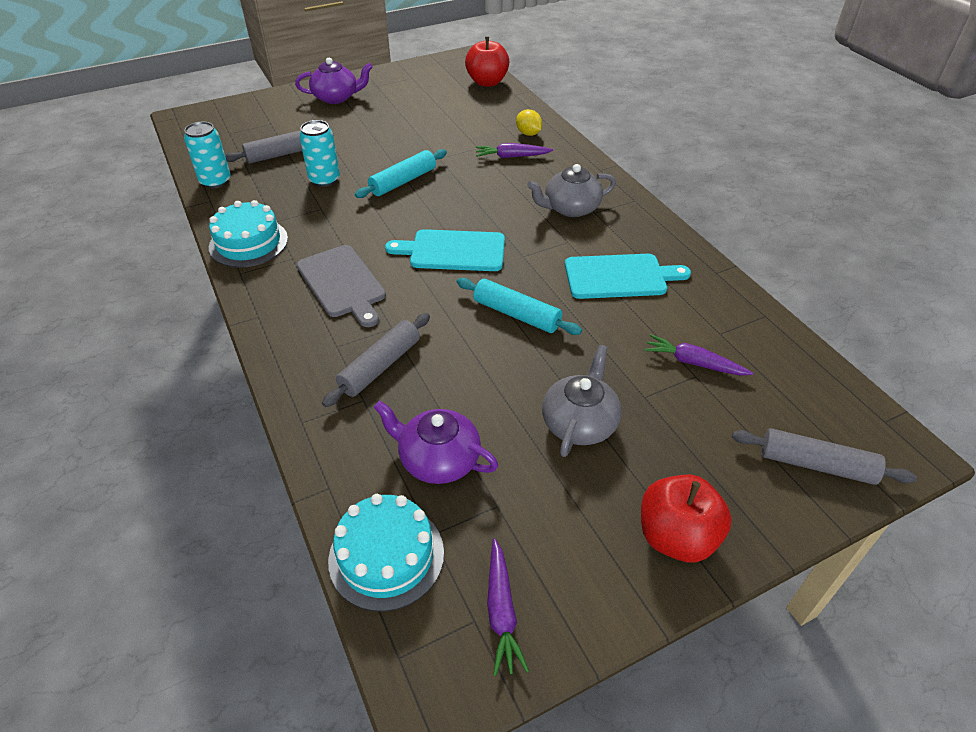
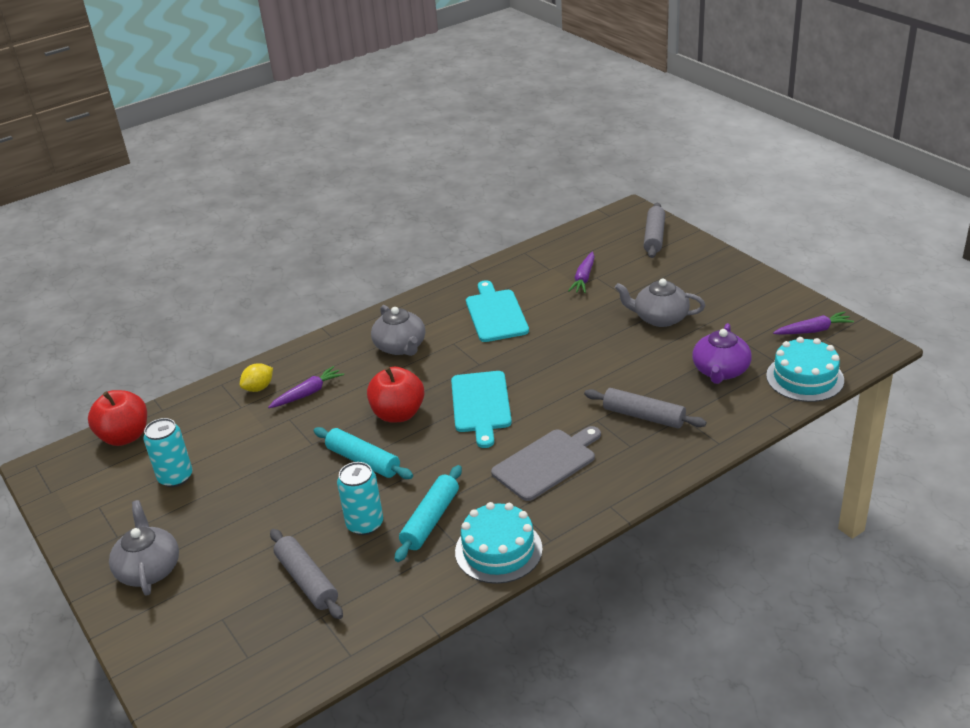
camera: 95 degrees left, 10 degrees down
turquoise can [184,122,231,188] -> turquoise can moved to [143,418,192,487]
purple teapot [295,58,373,104] -> grey teapot [109,500,179,596]
turquoise rolling pin [457,278,582,335] -> turquoise rolling pin moved to [395,465,462,562]
purple carrot [476,143,553,158] -> purple carrot turned 120 degrees counterclockwise [268,366,344,408]
red apple [641,475,732,563] -> red apple moved to [367,367,425,422]

